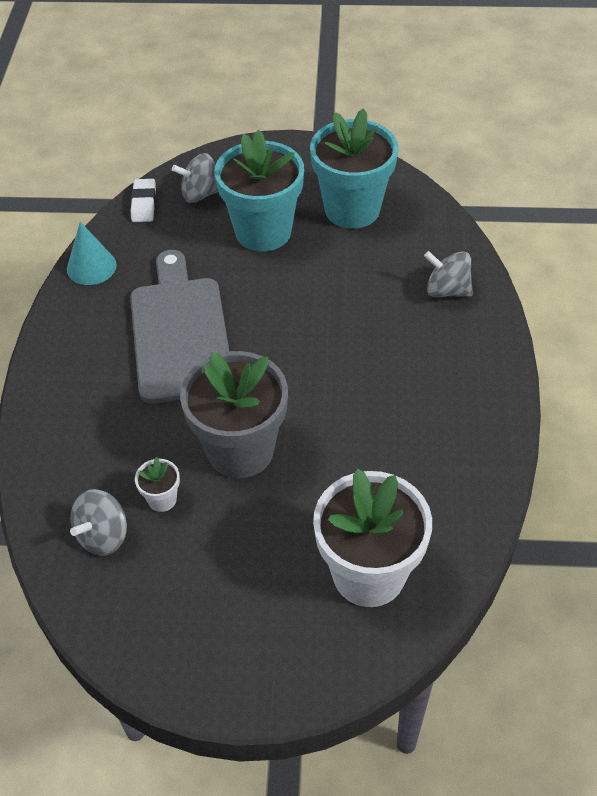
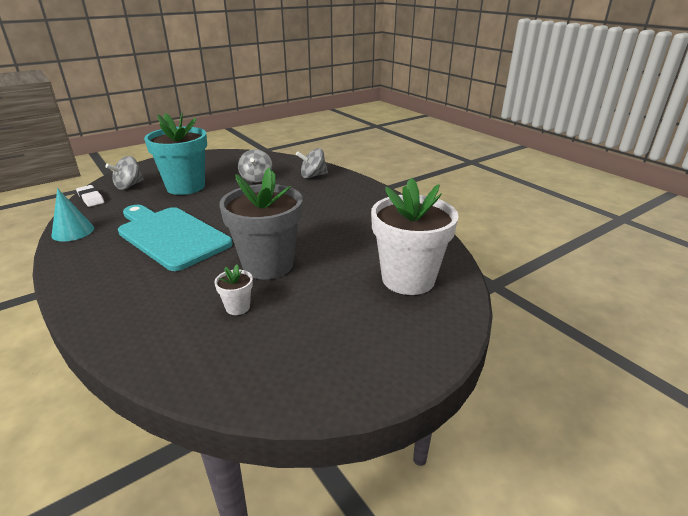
camera: 40 degrees left, 20 degrees down
grey spinning top [70,489,127,556] -> grey spinning top moved to [238,149,272,182]
grey cutting board [130,250,229,404] -> turquoise cutting board [118,205,233,271]
turquoise flower pot [310,108,398,229] -> none

